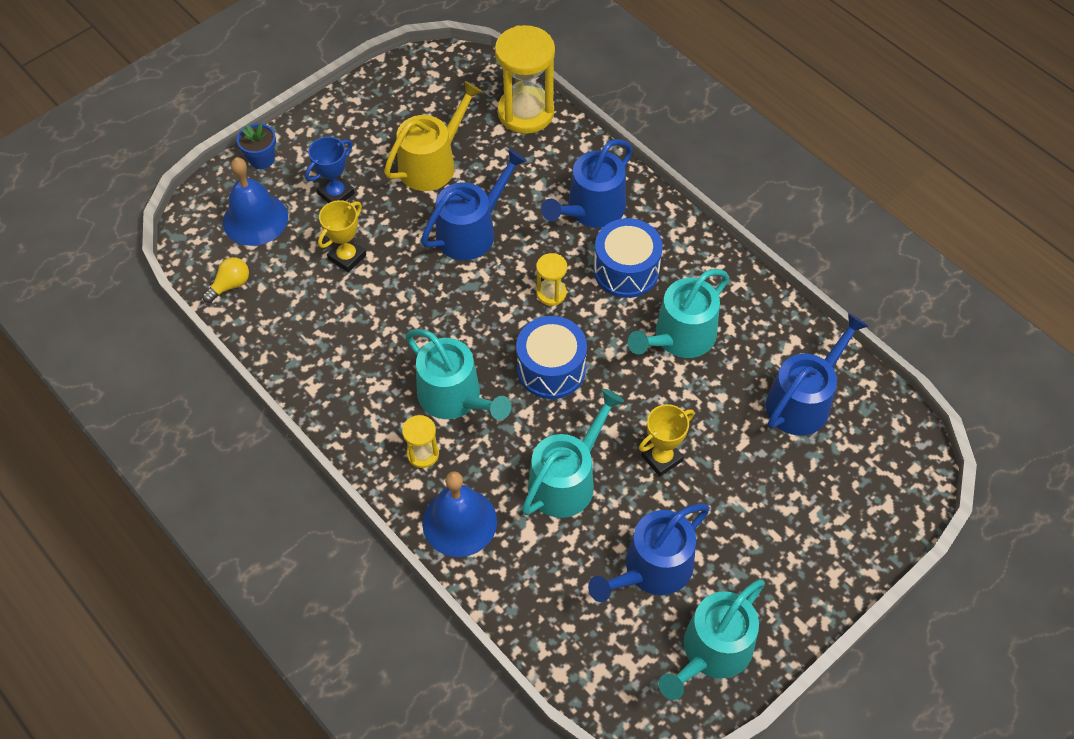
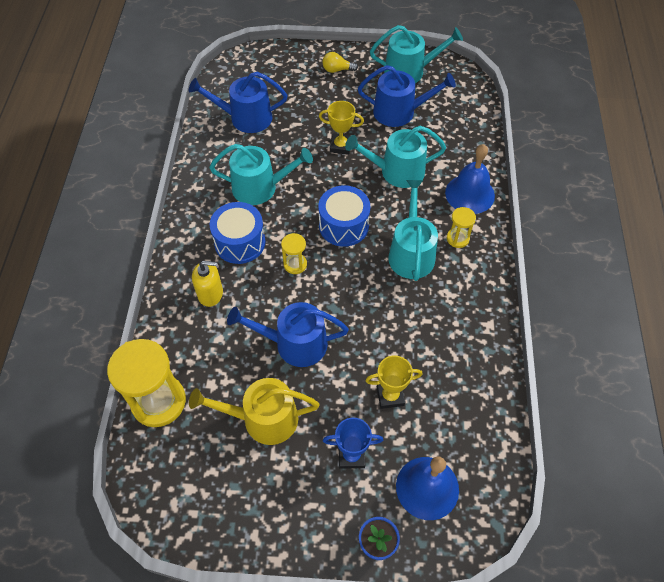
camera: 135 degrees left, 0 degrees up
yellow light bulb [202,257,249,303] -> yellow light bulb moved to [322,52,358,73]
blue watering can [541,139,633,228] -> yellow soap dispenser [192,261,223,307]

